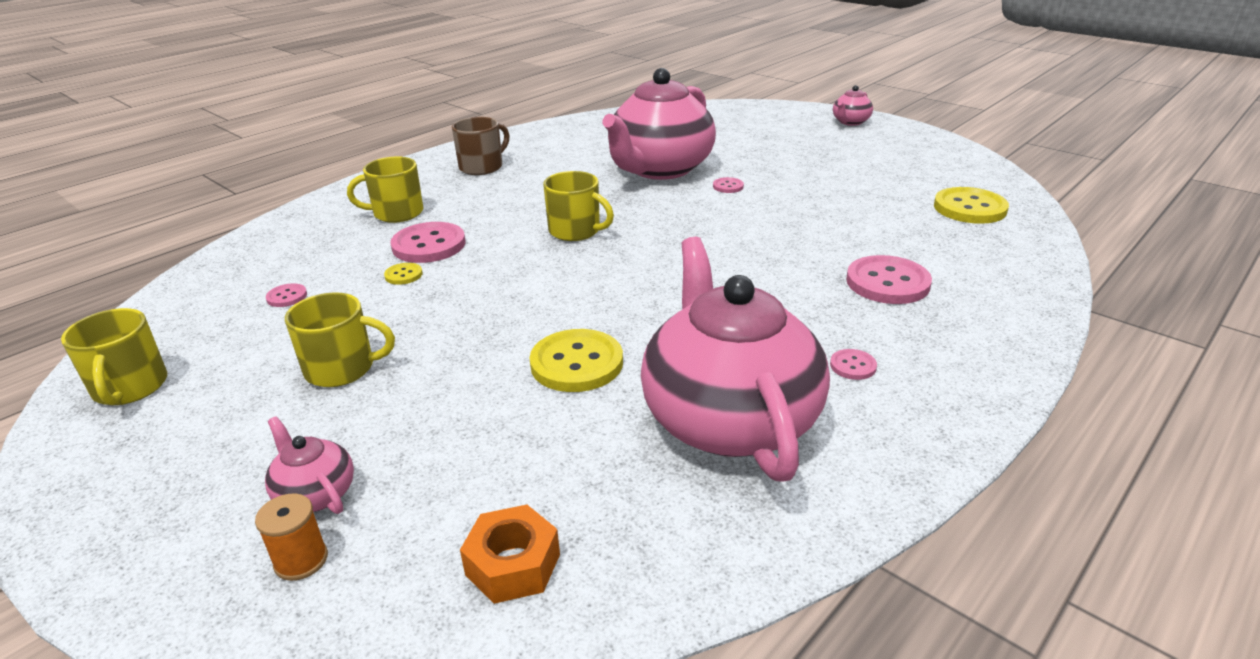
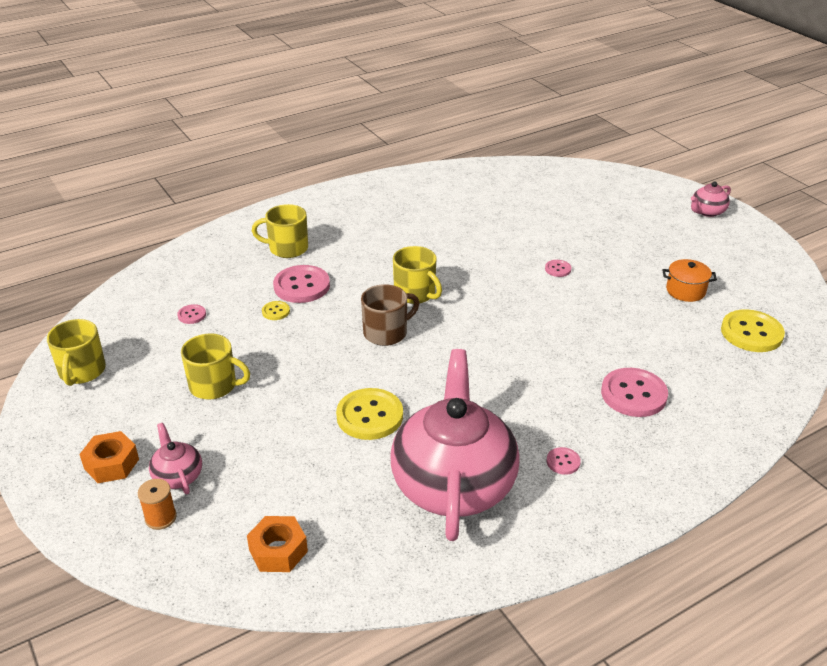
camera: 15 degrees right, 5 degrees up
brown mug [452,117,510,175] -> brown mug moved to [361,284,419,346]
pink teapot [603,68,716,180] -> none
none -> orange nut [79,431,139,483]
none -> orange pot [662,259,717,302]

